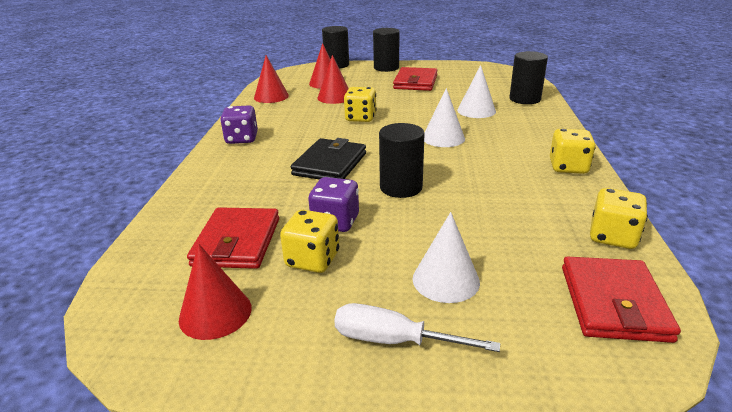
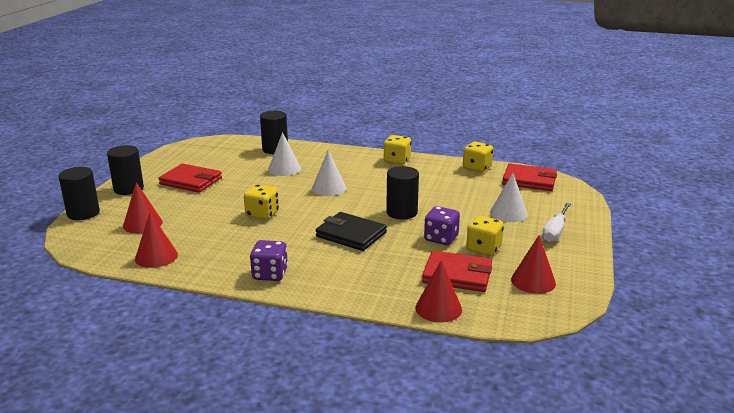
camera: 80 degrees left, 5 degrees down
red cone [318,55,349,104] -> red cone moved to [415,260,462,322]

